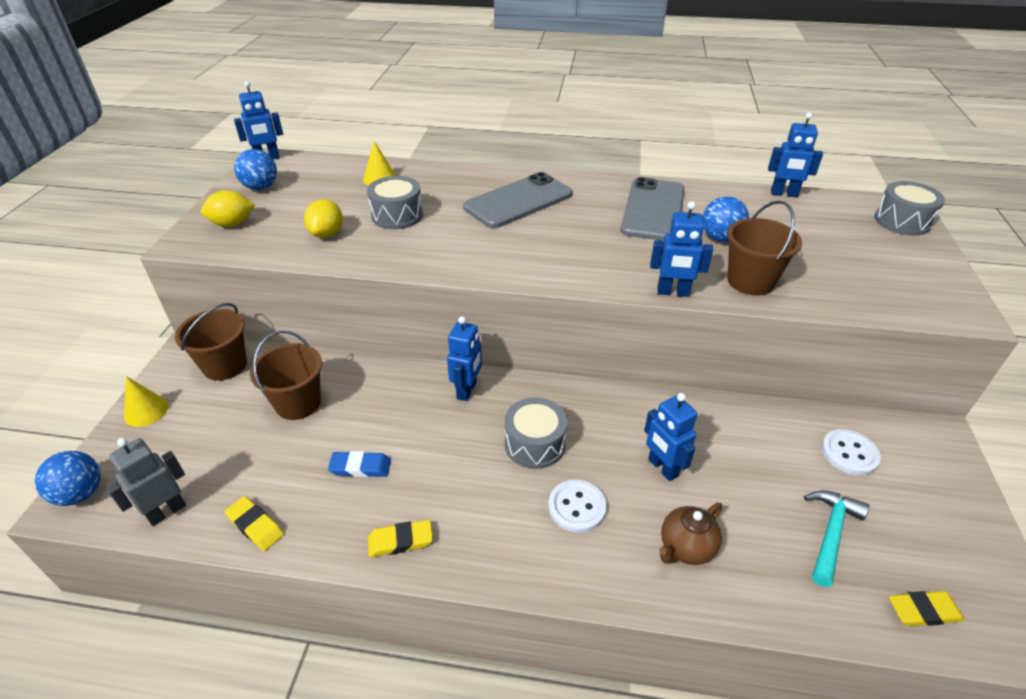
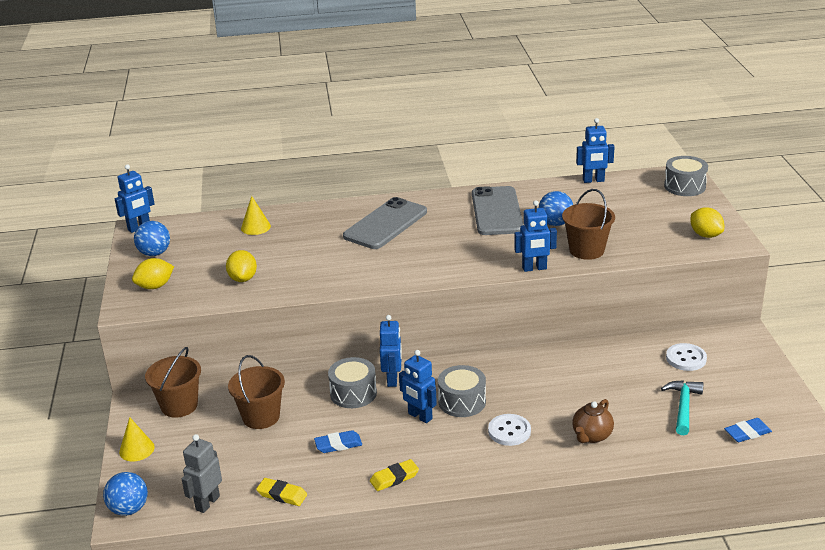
camera: 15 degrees left, 10 degrees down
grey drum [367,176,423,229] -> grey drum moved to [328,357,377,408]
blue robot [644,393,697,481] -> blue robot moved to [399,350,437,423]
yellow eraser [889,591,965,626] -> blue eraser [724,418,772,442]
none -> yellow lemon [690,207,724,238]

